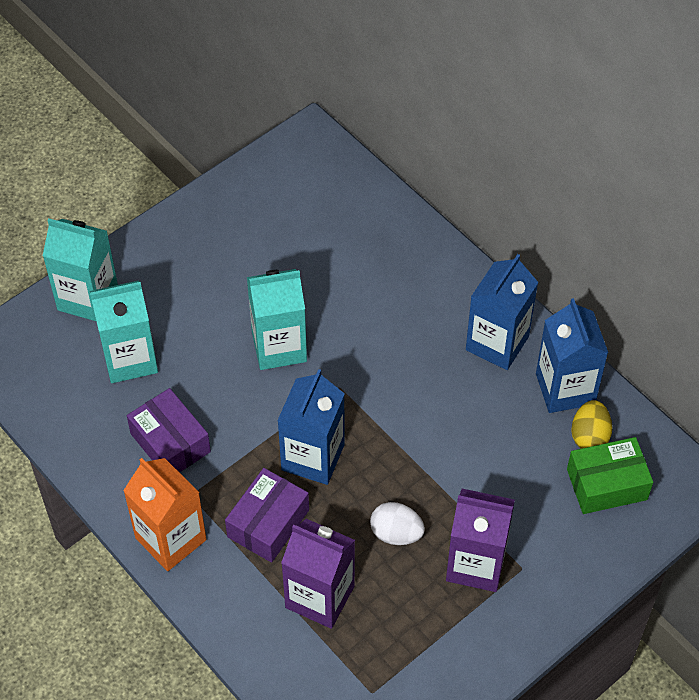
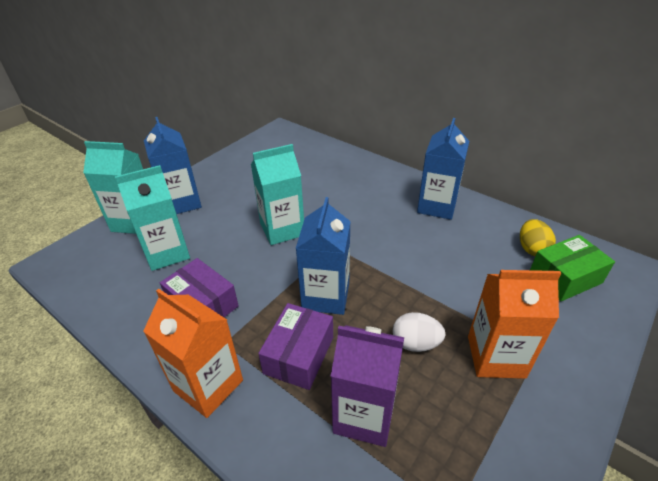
camera: 10 degrees left, 15 degrees down
purple carton [446,489,515,592] -> orange carton [468,270,561,379]
blue carton [536,298,608,413] -> blue carton moved to [144,117,202,214]

